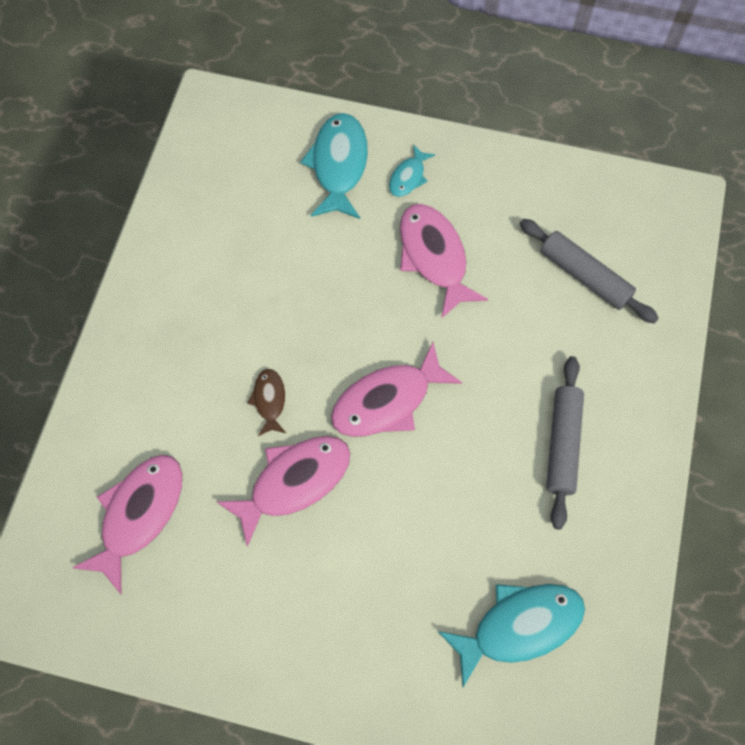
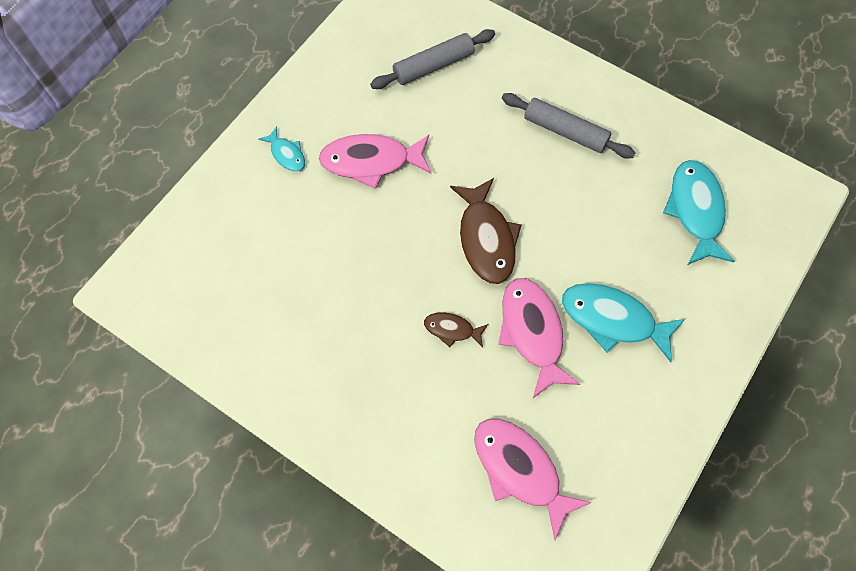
camera: 70 degrees left, 0 degrees up
turquoise fish [300,113,368,219] -> turquoise fish moved to [562,283,685,362]
pink fish [331,342,462,437] -> brown fish [450,178,521,284]

